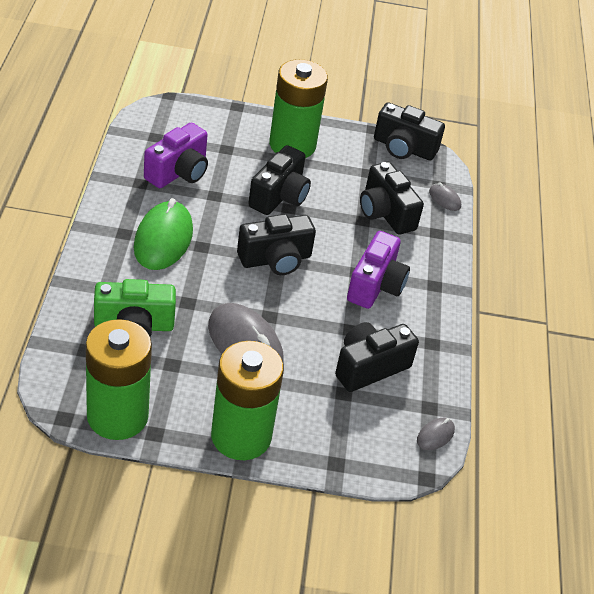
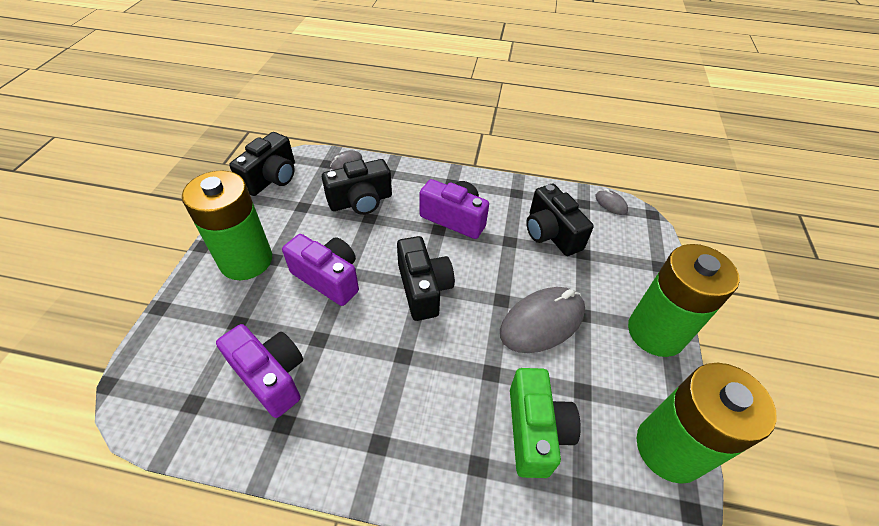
camera: 80 degrees left, 5 degrees up
green mouse [134,198,193,270] -> none
black camera [248,145,311,215] -> purple camera [282,234,359,306]

